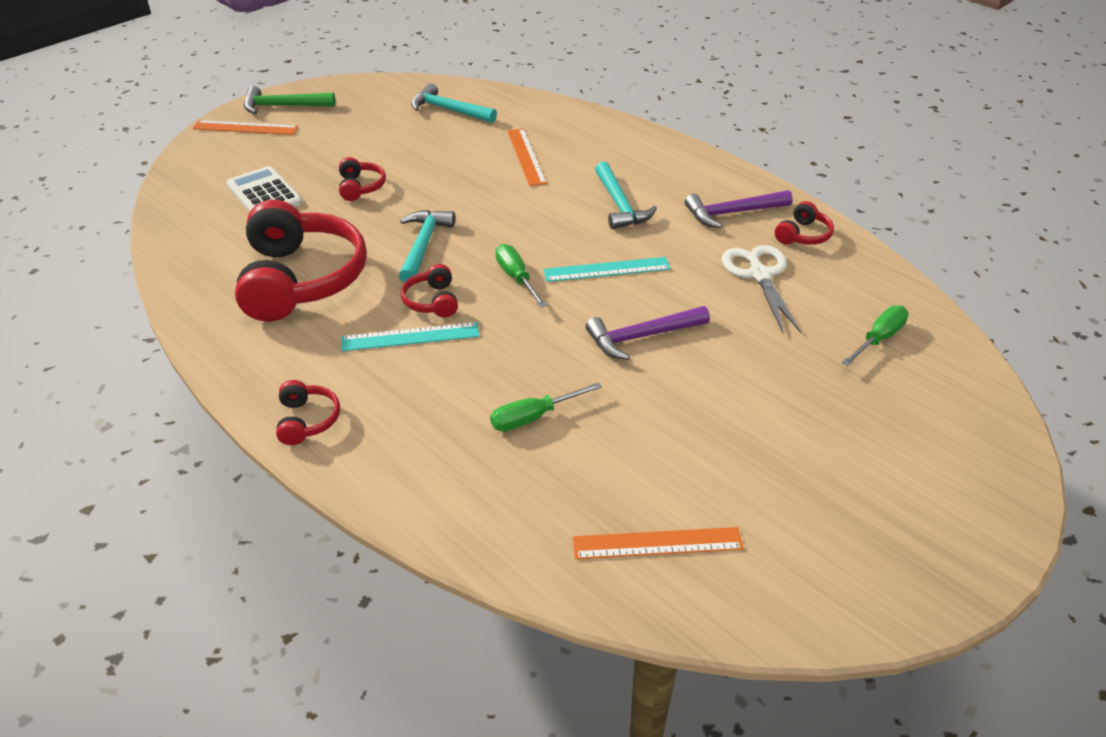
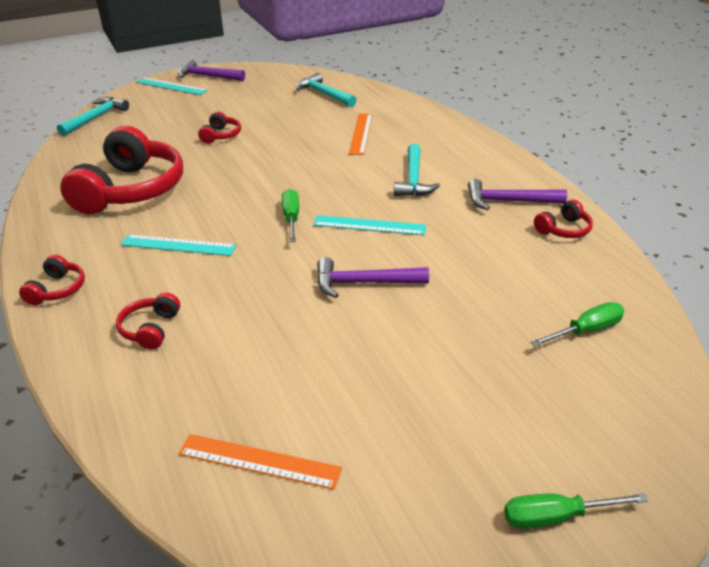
camera: 20 degrees right, 5 degrees down
orange ruler [192,120,298,135] -> turquoise ruler [136,77,208,95]
white calculator [227,166,302,212] -> none
green hammer [244,86,335,114] -> purple hammer [178,59,245,81]
turquoise hammer [399,210,455,283] -> turquoise hammer moved to [57,97,129,136]
red headphones [401,264,458,317] -> red headphones moved to [116,293,180,349]
green screwdriver [490,382,602,432] -> green screwdriver moved to [504,493,648,529]
white scissors [722,245,802,333] -> none

